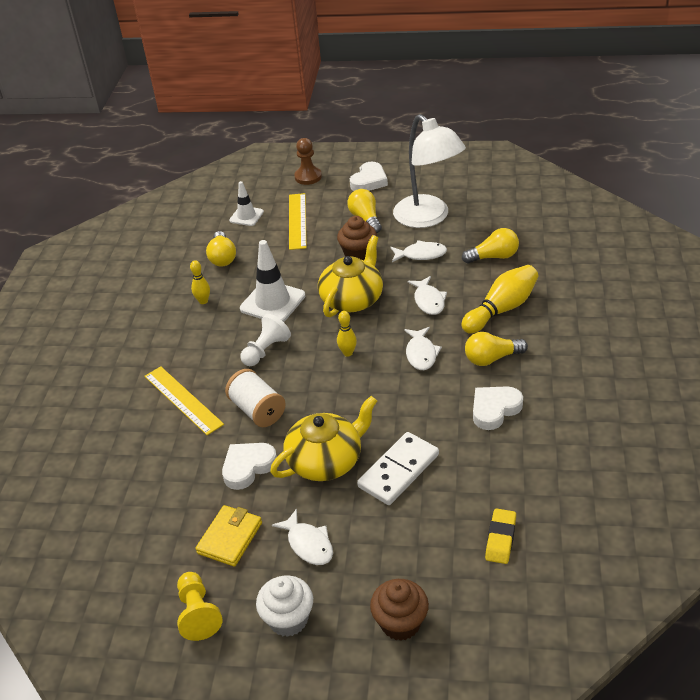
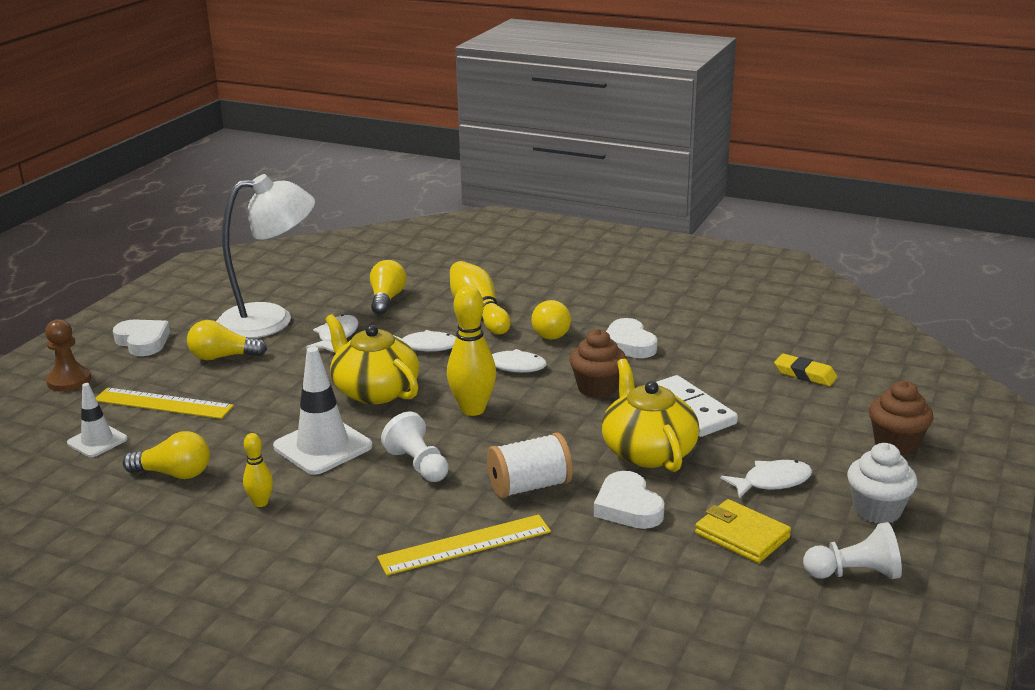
camera: 75 degrees left, 15 degrees down
yellow pawn [177,572,222,641] -> white pawn [803,522,902,579]
brown cupcake [337,216,377,260] -> brown cupcake moved to [569,329,626,398]
yellow bowling pin [337,311,357,357] -> yellow bowling pin [447,286,496,416], size x1.88

